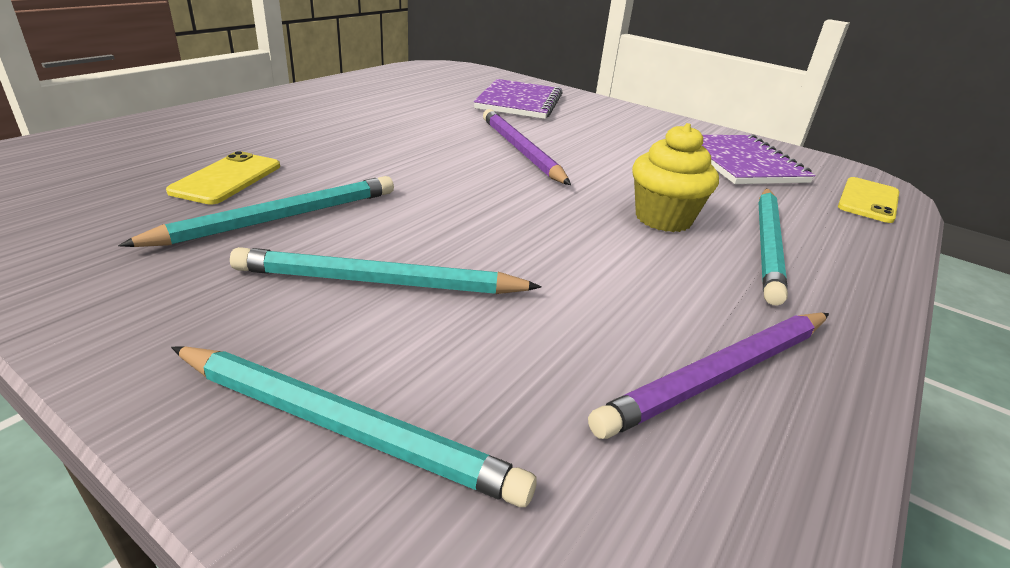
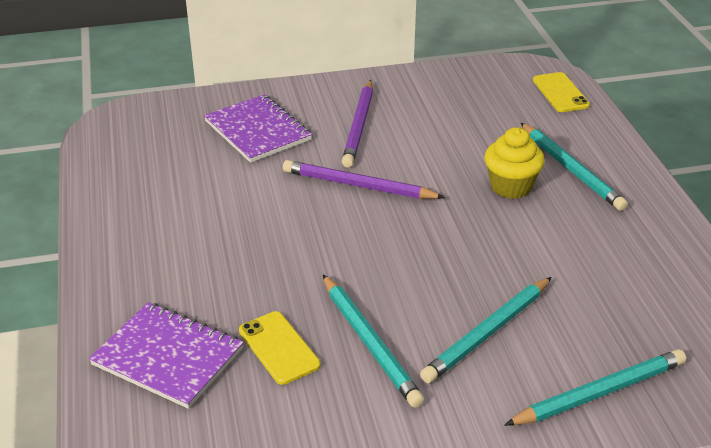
camera: 45 degrees left, 5 degrees up
turquoise pencil [118,176,394,247] -> turquoise pencil turned 150 degrees clockwise [323,275,424,408]
purple pencil [588,313,829,439] -> purple pencil moved to [342,80,373,168]
purple notebook [702,135,815,184] -> purple notebook moved to [89,302,244,409]

